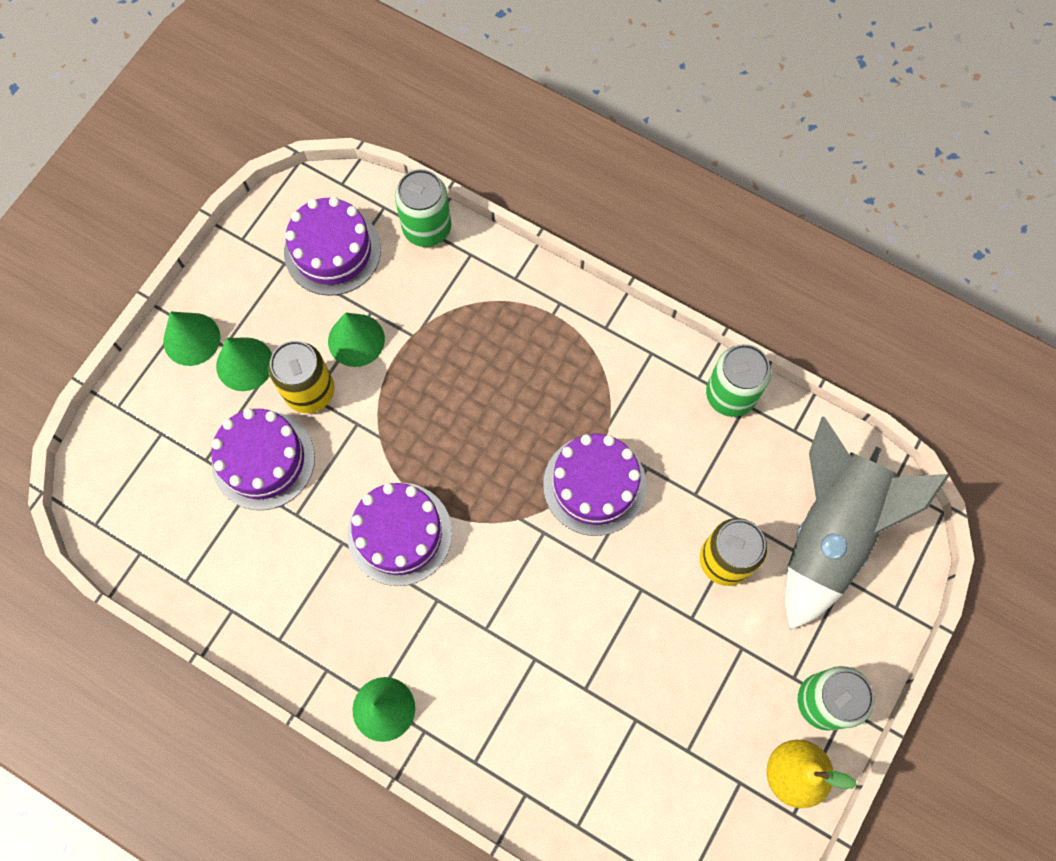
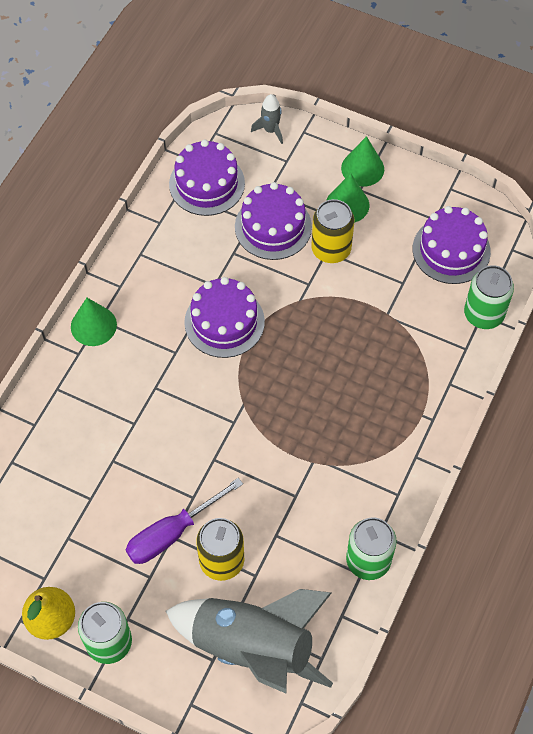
camera: 85 degrees right, 10 degrees down
green cone [328,313,385,367] -> none
purple cake [543,434,647,536] -> purple cake moved to [169,139,245,216]
none -> purple screwdriver [126,478,243,564]
none -> grey rocket [251,94,283,144]

